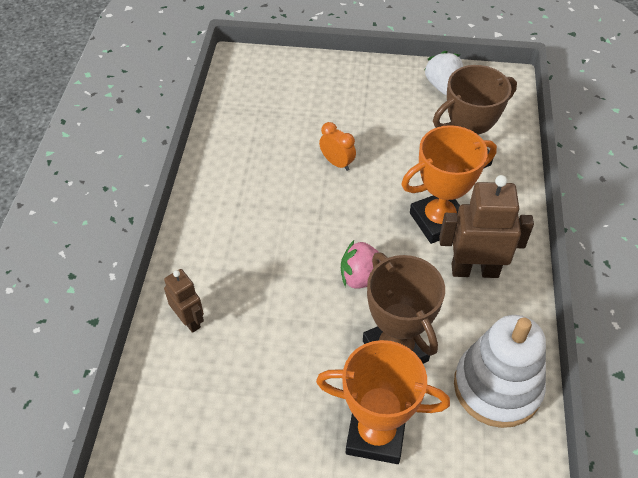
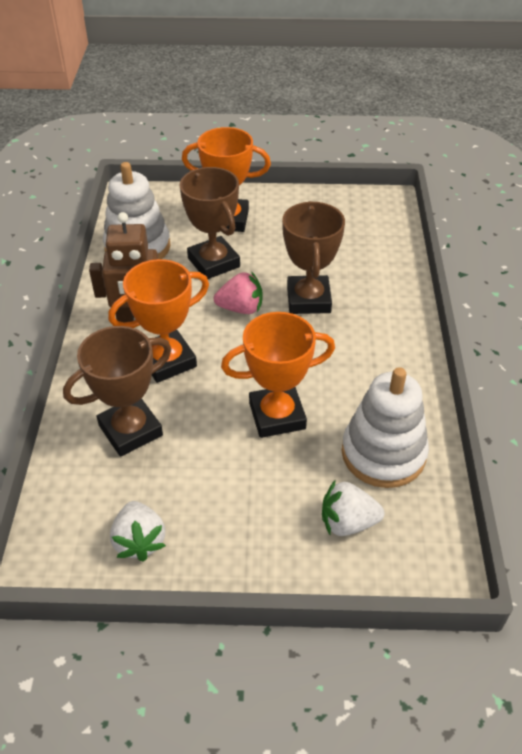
camera: 175 degrees right, 5 degrees down
brown robot [164,269,204,333] -> none
orange clock [319,122,356,171] -> orange trophy [221,312,335,438]
none -> brown trophy [282,201,345,314]
none -> white strawberry [322,479,384,536]
none -> white stacking toy [341,367,429,488]

